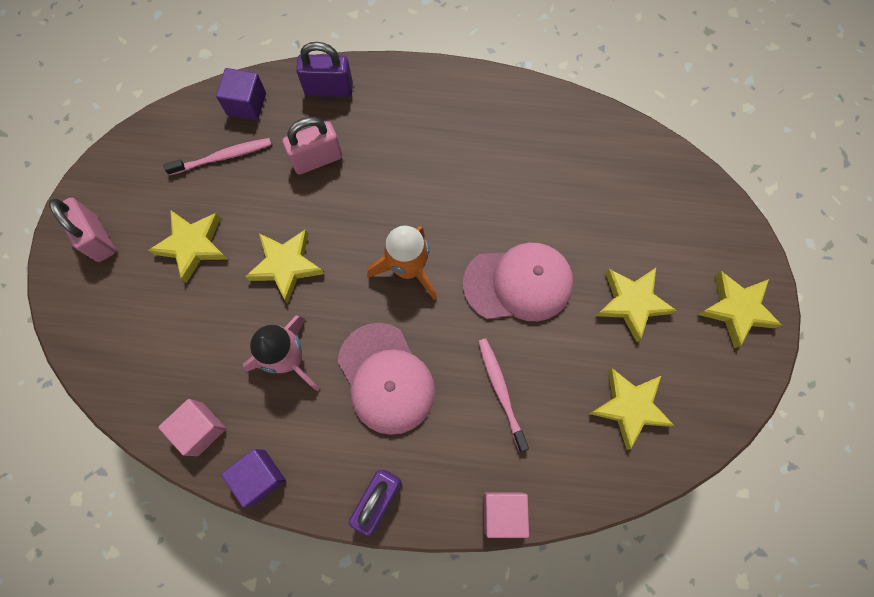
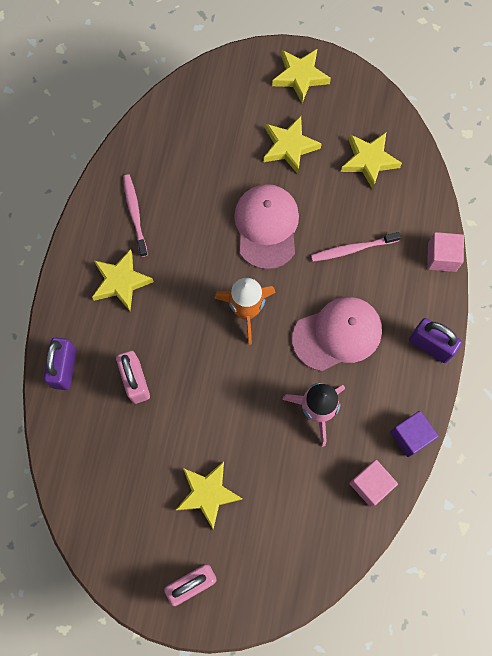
camera: 85 degrees left, 0 degrees up
pink toothbrush [164,138,272,175] -> pink toothbrush moved to [123,175,148,257]
purple cube [216,68,266,120] -> none
yellow star [245,229,324,303] -> yellow star moved to [92,249,154,311]

